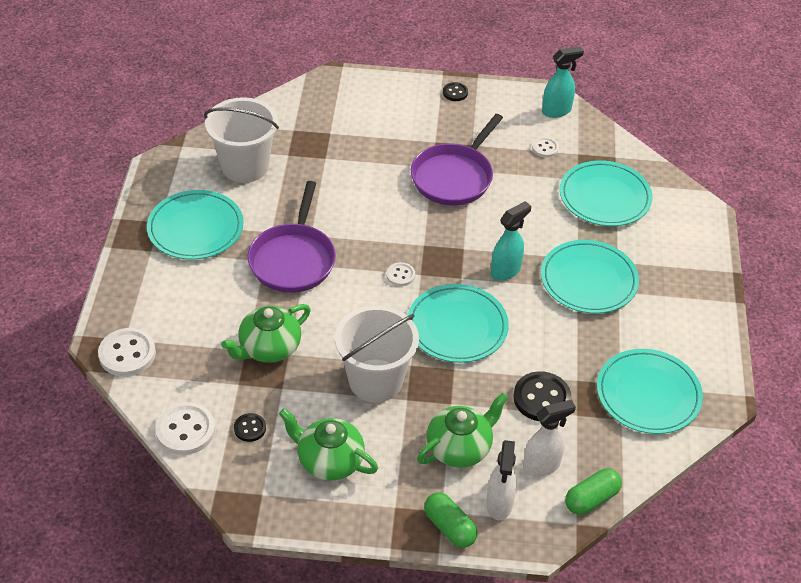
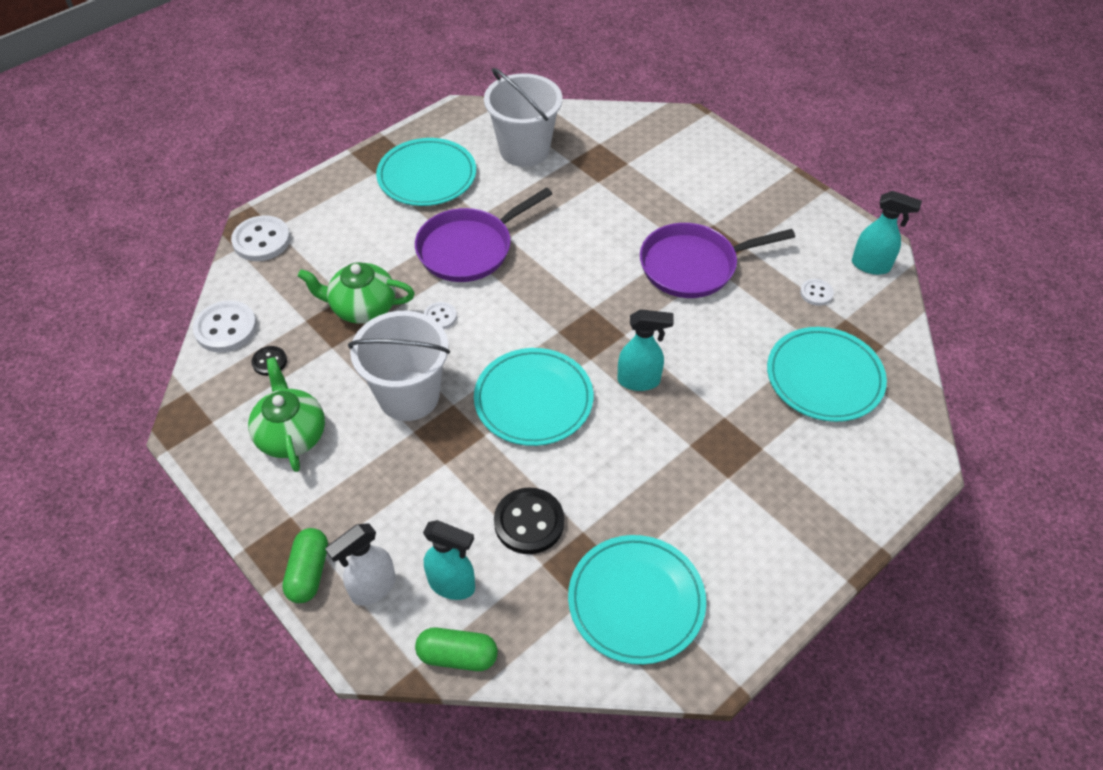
camera: 45 degrees right, 5 degrees up
white button [386,262,415,286] -> white button moved to [424,302,457,329]
green teapot [417,393,508,467] -> none
black button [443,82,468,101] -> none
white spray bottle [523,400,576,477] -> turquoise spray bottle [423,520,475,600]
turquoise plate [541,240,639,313] -> none

